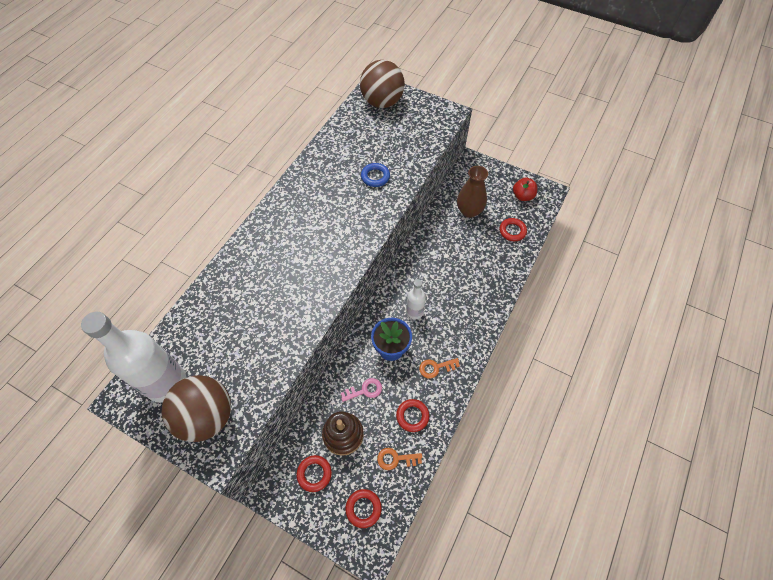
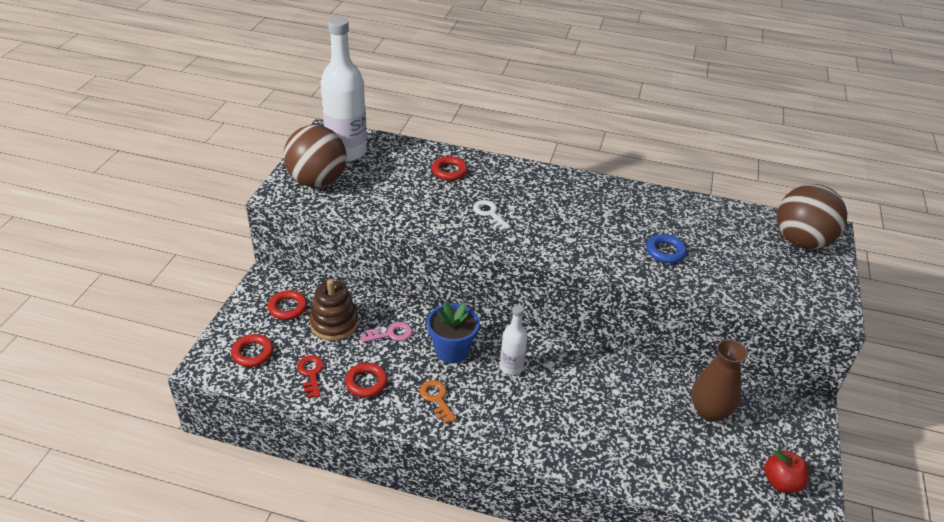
camera: 75 degrees right, 20 degrees down
pink key [341,378,382,402] -> pink key turned 75 degrees counterclockwise [361,322,412,343]
orange key [377,448,422,470] -> red key [297,355,324,398]
red ring [500,218,527,241] -> red ring moved to [432,156,468,181]
none -> white key [473,200,511,231]

